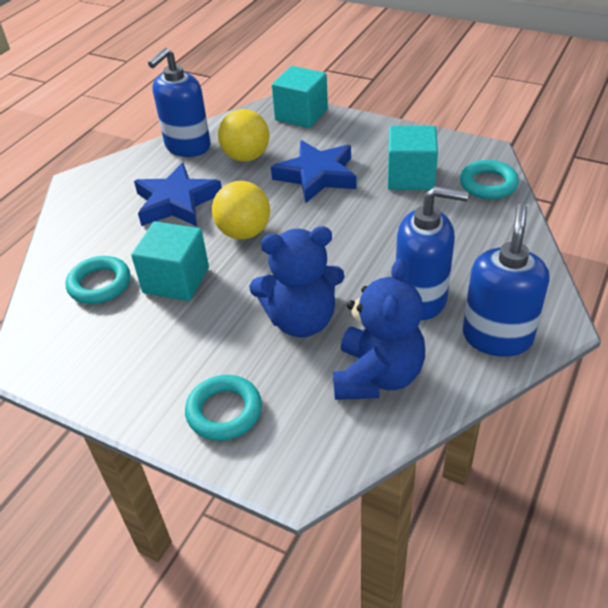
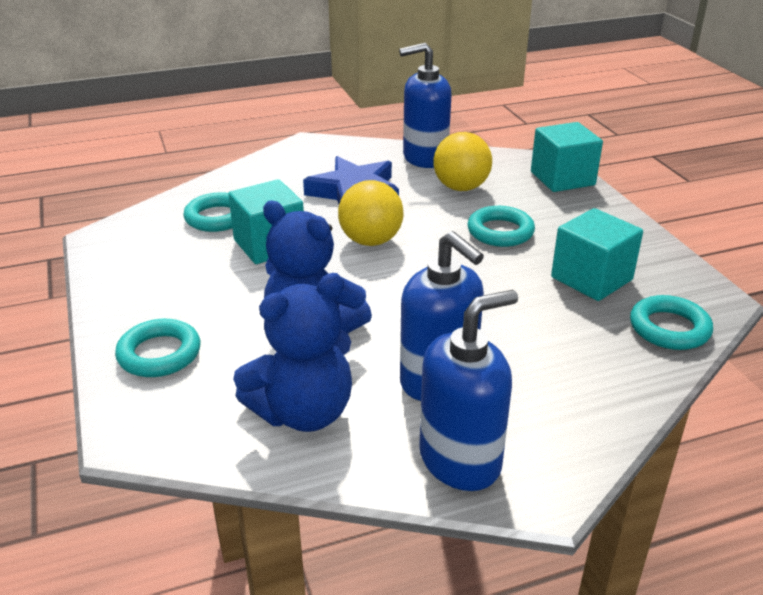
camera: 40 degrees right, 10 degrees down
blue star [271,140,357,203] -> turquoise ring [467,206,535,247]

